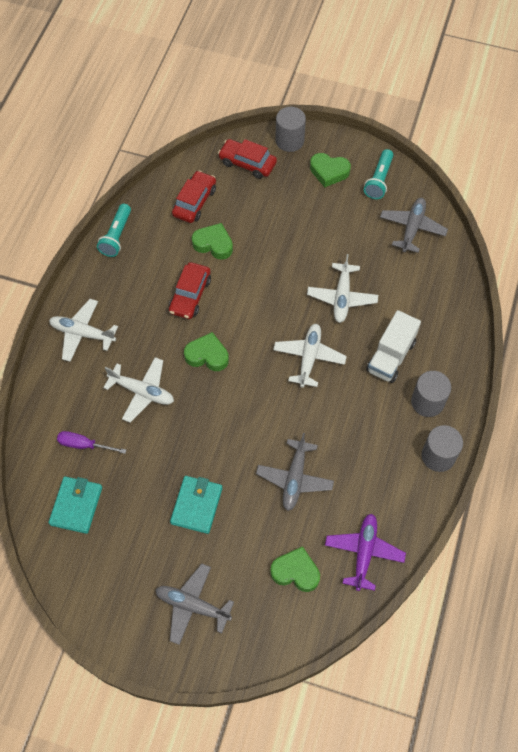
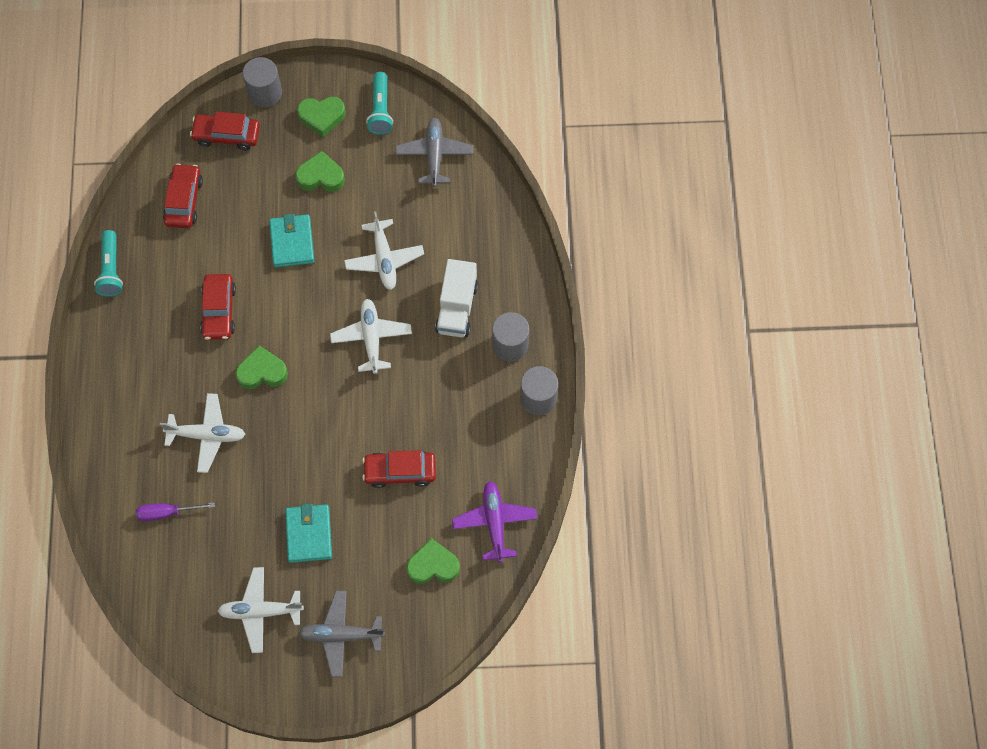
camera: 20 degrees left, 5 degrees up
turquoise wallet [48,476,102,534] -> turquoise wallet moved to [269,214,314,268]
white plane [49,299,118,362] -> white plane moved to [218,567,304,653]
green heart [192,223,233,260] -> green heart moved to [295,151,345,192]
grey plane [256,433,334,511] -> red car [362,450,436,488]

